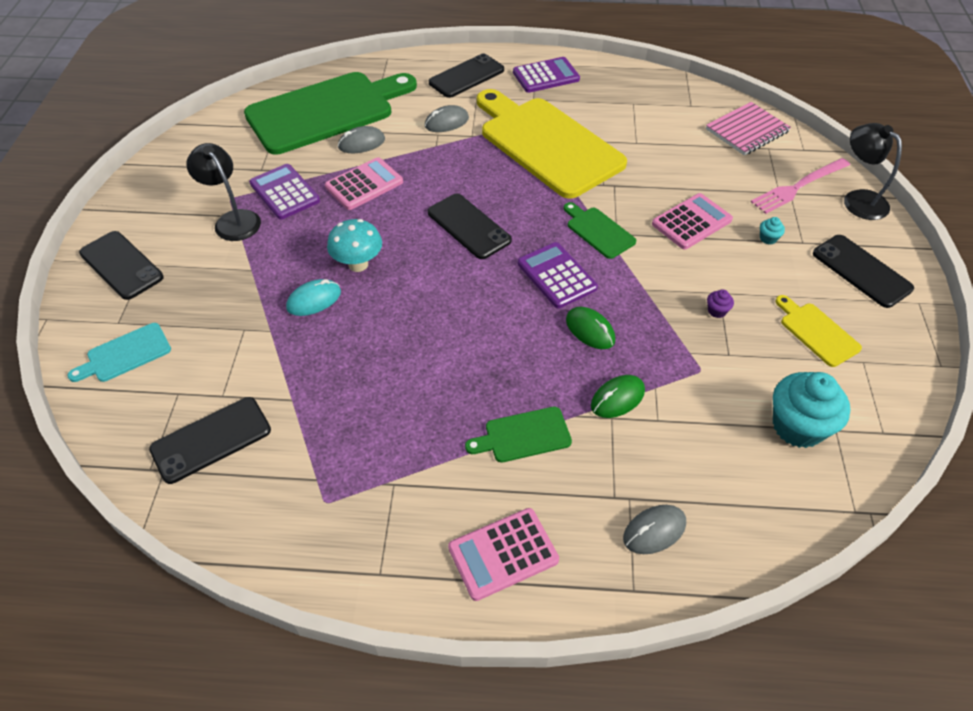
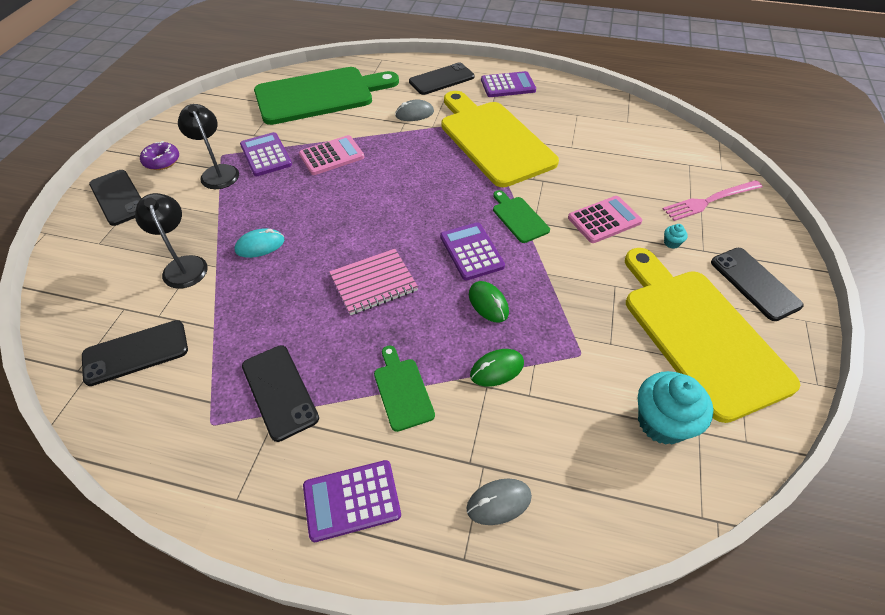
camera: 10 degrees right, 0 degrees up
turquoise cutting board [68,323,171,382] -> none
turquoise mushroom [327,219,382,272] -> none
grey mouse [338,126,385,153] -> none
black phone [428,194,512,259] -> black phone moved to [242,345,319,442]
pink calculator [448,508,559,601] -> purple calculator [303,460,401,542]
green cutting board [465,407,572,463] -> green cutting board turned 75 degrees clockwise [374,346,435,432]
pink notebook [706,102,791,155] -> pink notebook moved to [329,249,418,315]
purple cupcake [707,289,734,318] -> none
yellow cutting board [775,295,862,367] -> yellow cutting board [625,248,800,423], size x2.35
black lamp [844,123,902,220] -> black lamp moved to [135,193,208,289]
none -> purple donut [140,141,179,170]

